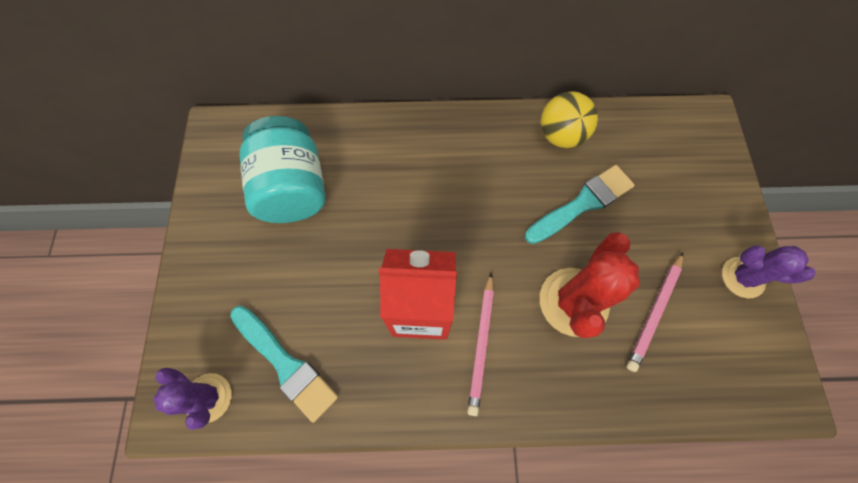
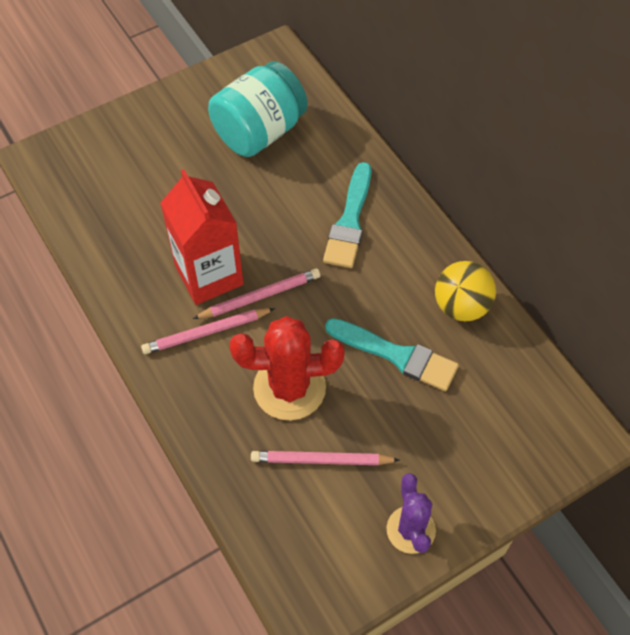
camera: 60 degrees right, 10 degrees down
purple cactus [154,368,232,430] -> none
turquoise brush [230,306,338,423] -> turquoise brush moved to [323,162,371,268]
none -> pink pencil [193,269,320,319]

